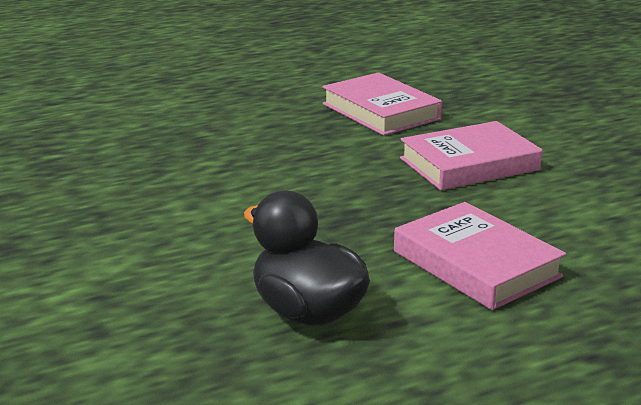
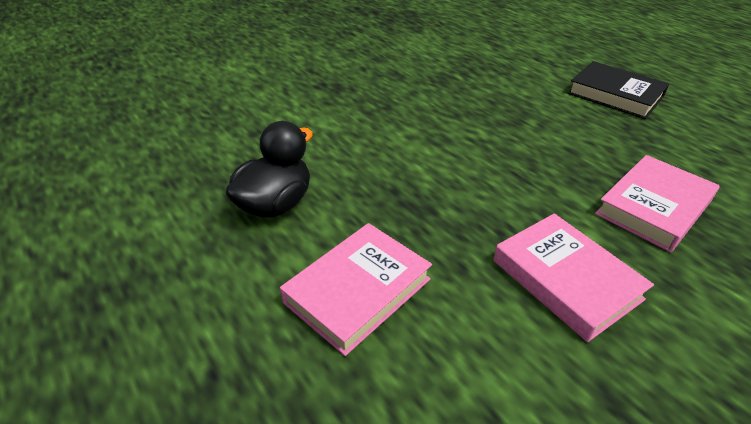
camera: 80 degrees right, 15 degrees up
none -> black book [568,61,669,119]

